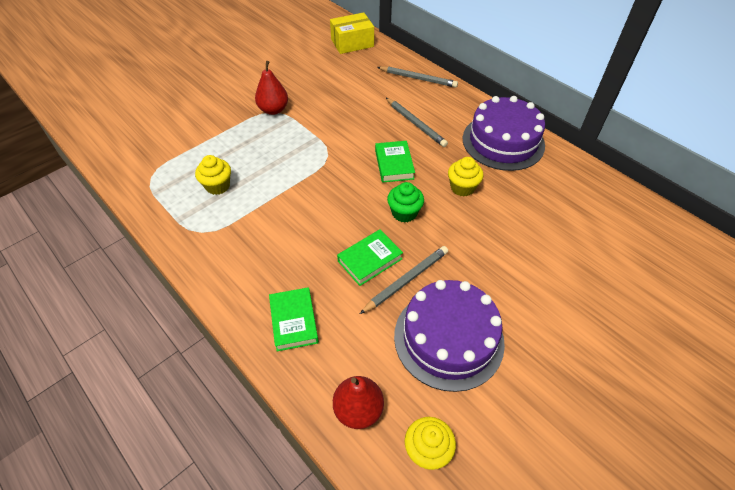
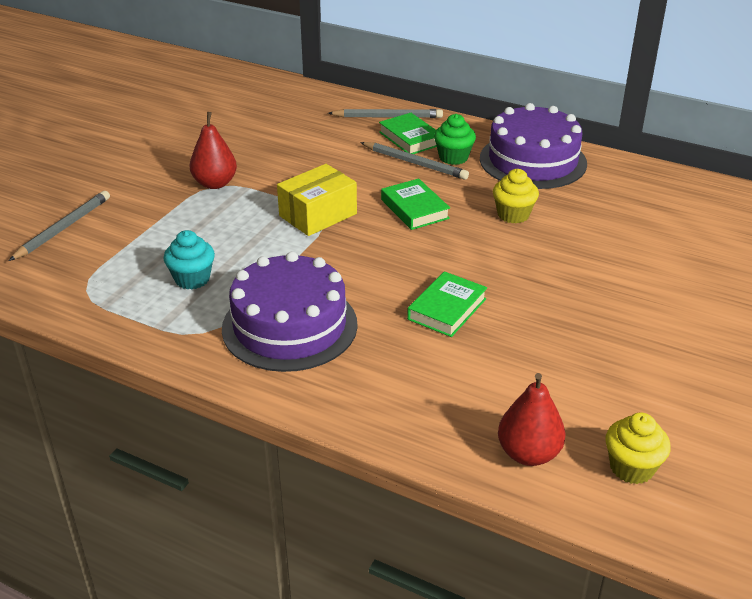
camera: 20 degrees left, 15 degrees down
yellow cupcake [195,155,231,195] -> turquoise cupcake [164,230,215,290]
green book [269,287,319,351] -> green book moved to [379,113,437,154]
yellow box [330,13,374,54] -> yellow box moved to [277,164,357,236]
grey pencil [360,246,448,314] -> grey pencil moved to [9,191,110,261]
green cupcake [387,182,424,223] -> green cupcake moved to [434,114,476,165]
purple cake [394,280,505,392] -> purple cake moved to [222,252,358,372]

